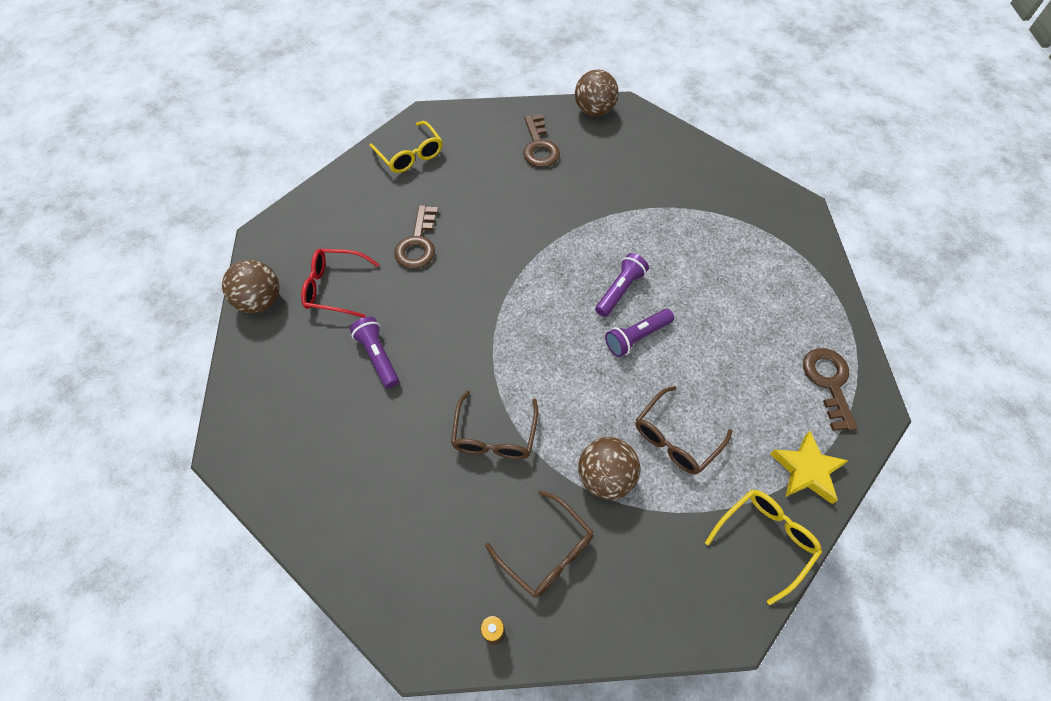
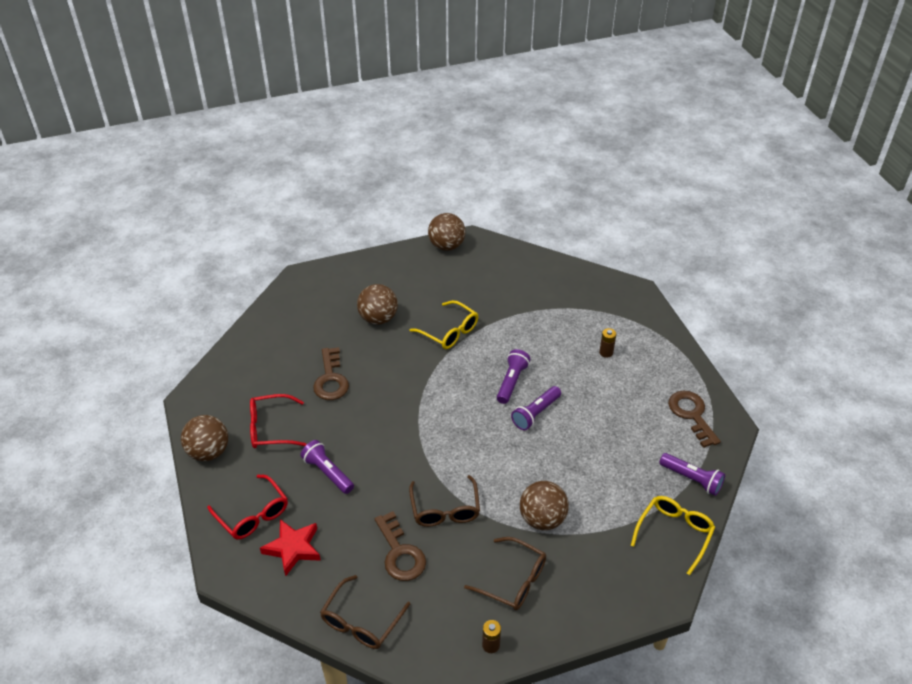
camera: 15 degrees left, 15 degrees down
yellow glasses [369,121,442,173] -> yellow glasses moved to [409,300,478,349]
brown key [523,114,560,167] -> brown key moved to [375,511,426,581]
brown glasses [636,386,732,475] -> brown glasses moved to [320,575,410,649]
yellow star [770,431,849,504] -> purple flashlight [659,453,725,496]
none -> red glasses [207,475,288,539]
none -> red star [260,519,321,577]
none -> brown ball [357,284,398,325]
none -> brown battery [599,328,616,358]

